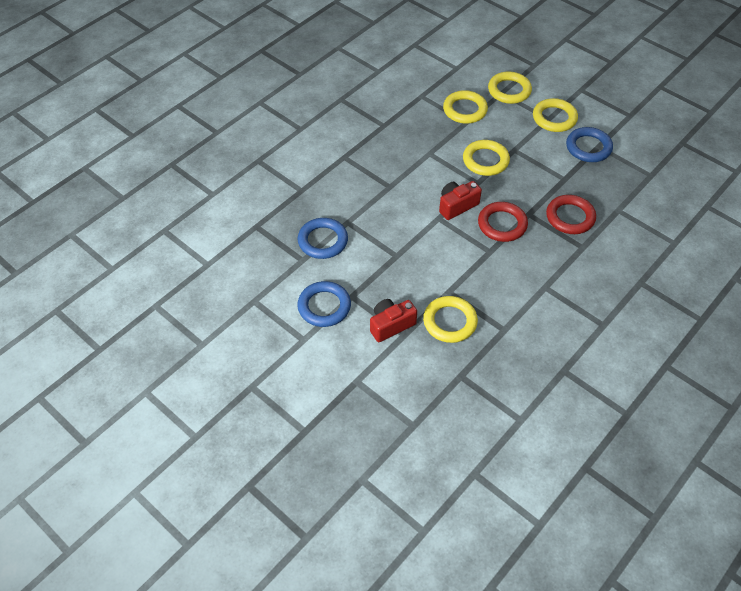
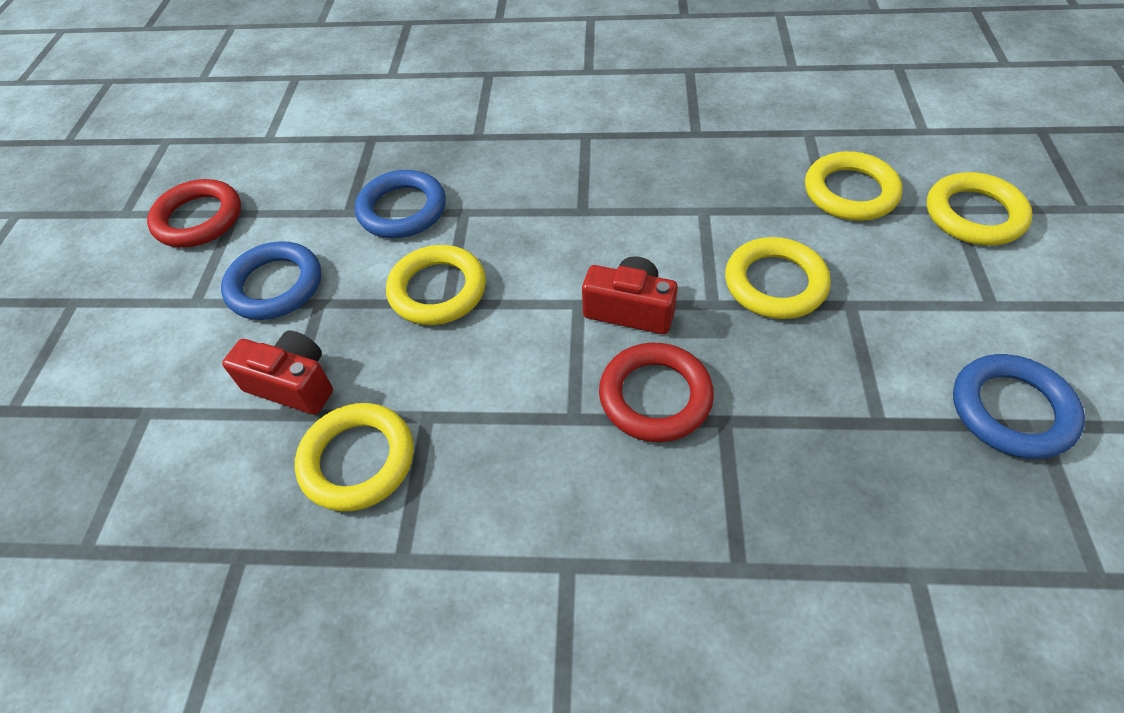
camera: 55 degrees right, 0 degrees up
yellow ring [533,98,578,132] -> yellow ring moved to [386,245,486,325]
red ring [546,195,596,234] -> red ring moved to [147,179,241,247]

